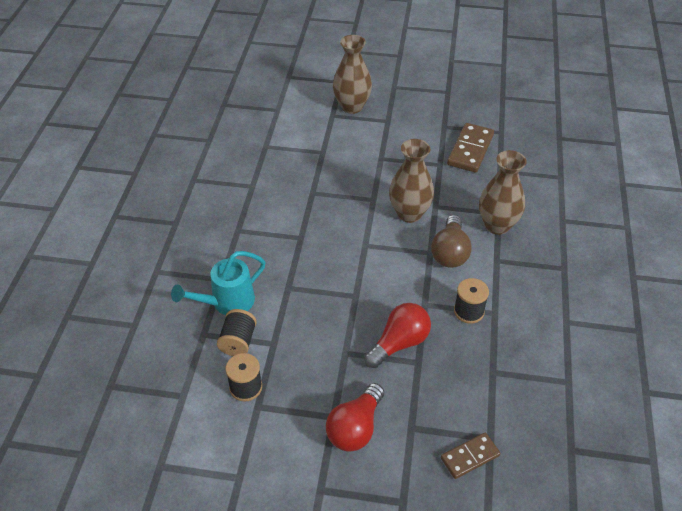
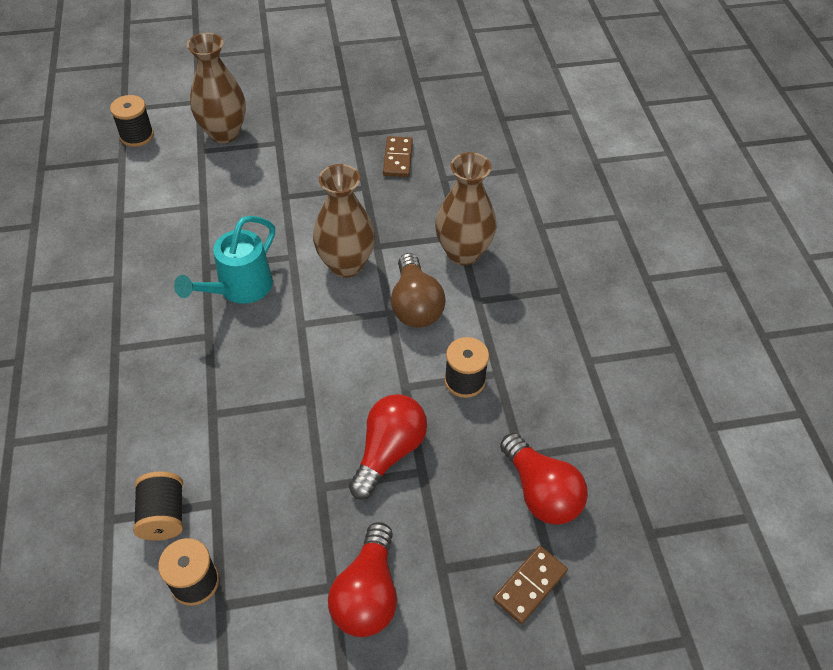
camera: 20 degrees left, 5 degrees up
turquoise watering can [171,251,266,315] -> turquoise watering can moved to [174,216,275,304]
brown domino [447,123,494,172] -> brown domino [383,136,413,177], size x0.63
none -> black spool [110,95,154,147]
none -> red light bulb [500,433,588,525]

